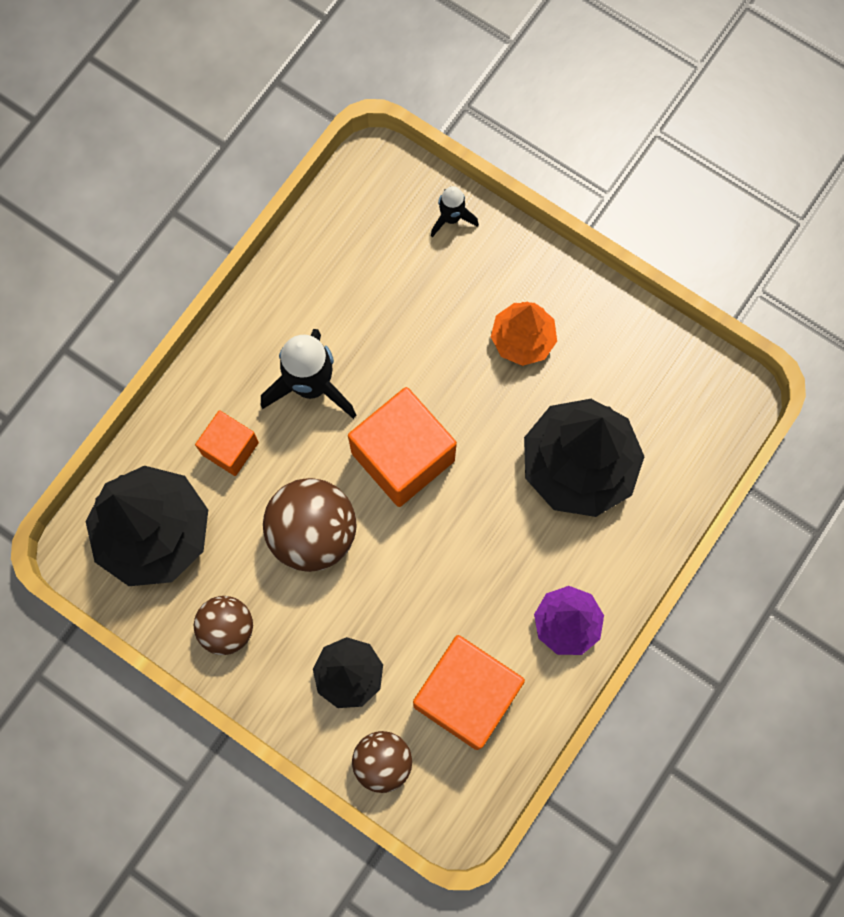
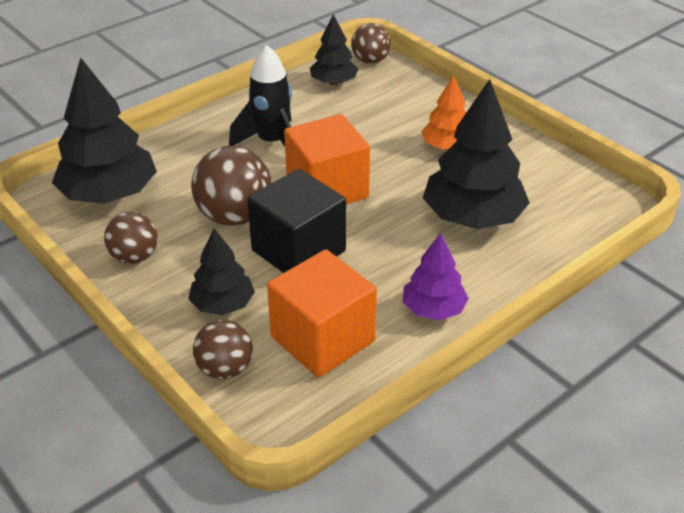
camera: 15 degrees right, 35 degrees down
orange cube [195,410,259,476] -> none
black rocket [431,186,479,237] -> none
none -> black cube [247,169,346,273]
none -> black tree [310,14,358,85]
none -> brown ball [351,23,391,64]

